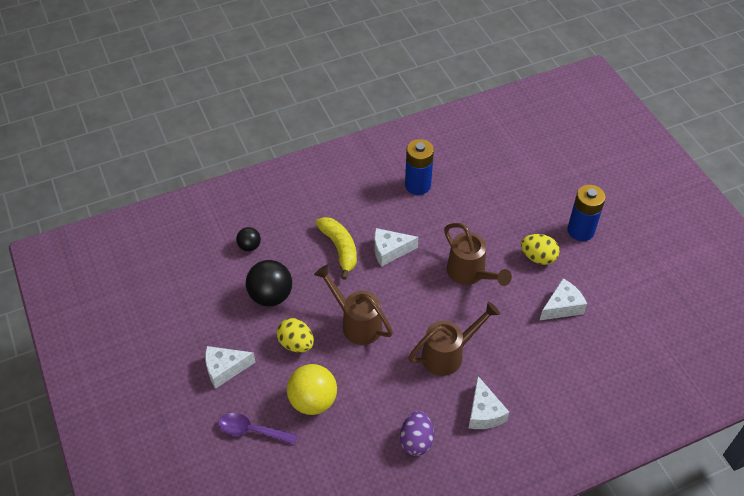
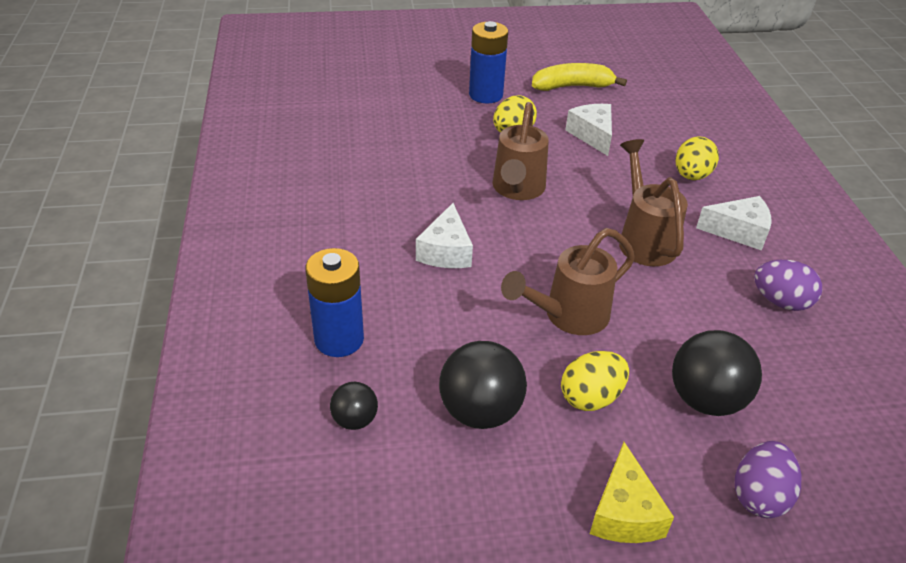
camera: 75 degrees left, 10 degrees down
white cheese [205,346,256,389] -> yellow cheese [590,442,674,543]
purple spoon [218,413,297,445] -> purple egg [735,441,801,518]
yellow ball [287,364,337,415] -> black ball [672,330,762,416]
yellow banana [315,217,357,280] -> yellow banana moved to [532,63,627,91]
blue battery [405,139,434,195] -> blue battery moved to [305,248,364,357]
brown watering can [444,223,512,286] -> brown watering can turned 120 degrees clockwise [492,102,549,200]
none -> yellow egg [675,136,719,180]

